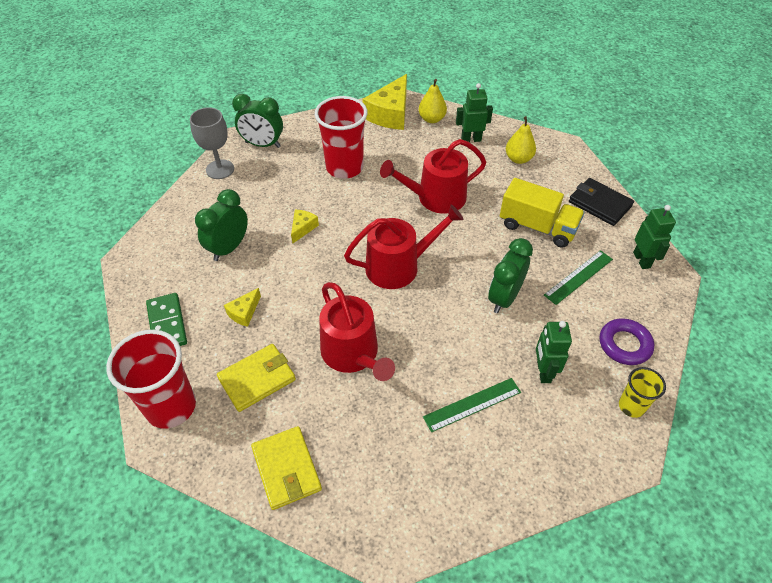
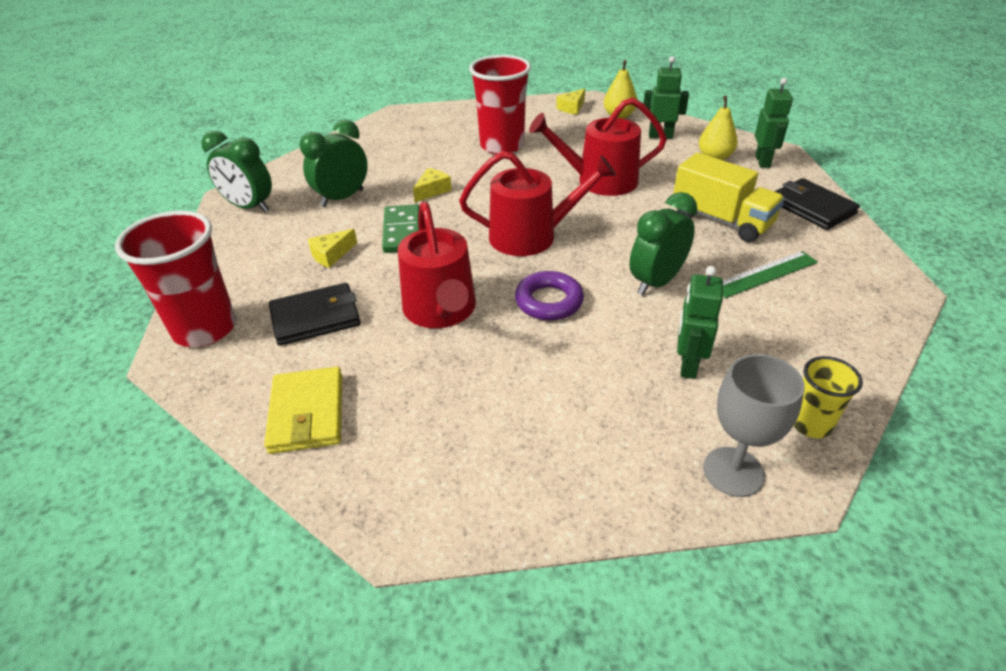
camera: 15 degrees right, 10 degrees down
green domino [146,293,187,346] -> green domino moved to [382,204,420,253]
grey goblet [190,107,234,179] -> grey goblet moved to [703,354,805,497]
yellow wallet [217,344,296,412] -> black wallet [269,283,361,346]
green clock [232,94,283,148] -> green clock moved to [201,131,272,213]
yellow cheese [363,74,407,130] -> yellow cheese [556,88,585,115], size x0.49
green ruler [423,378,521,432] -> none
purple ring [600,318,654,365] -> purple ring moved to [515,271,584,320]
green robot [633,205,676,269] -> green robot moved to [755,78,793,168]

